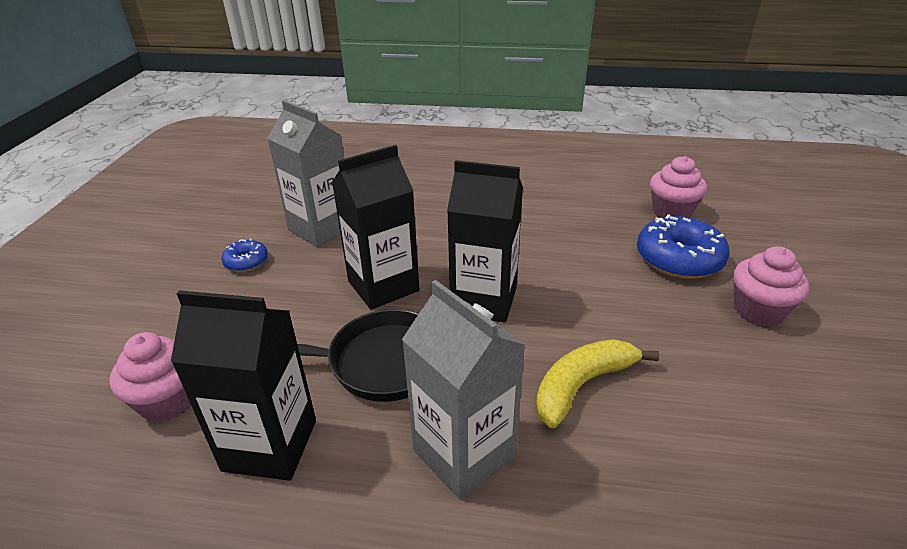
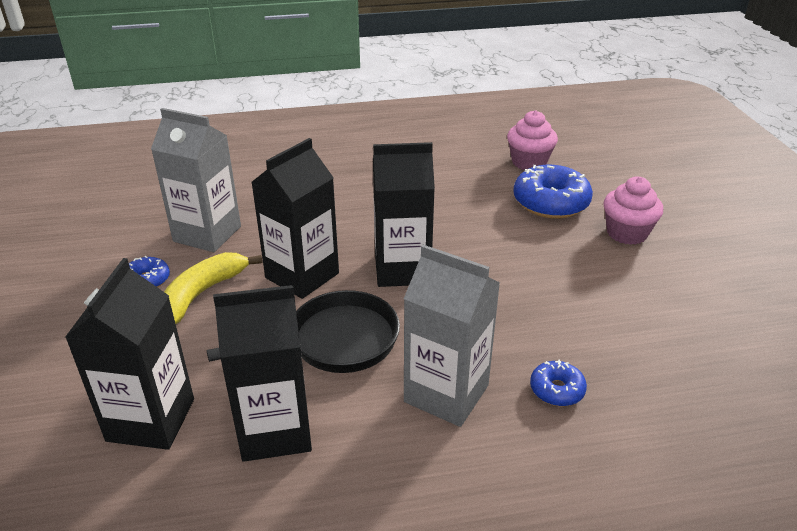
camera: 20 degrees left, 0 degrees up
pink cupcake [109,332,191,422] -> black carton [65,258,194,450]
yellow banana [536,339,659,428] -> yellow banana moved to [164,252,263,324]
none -> blue donut [530,360,587,406]

